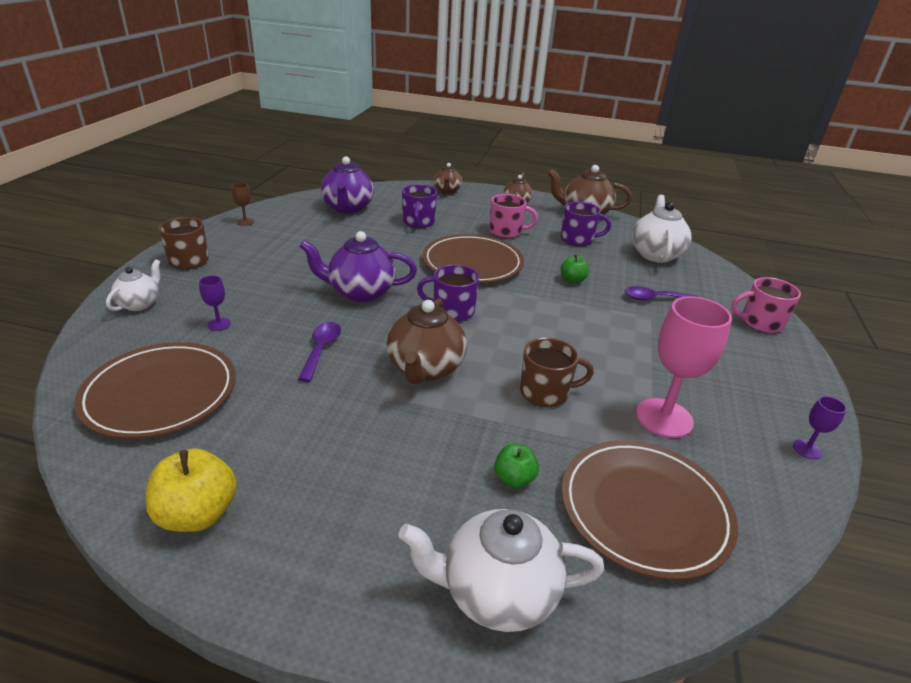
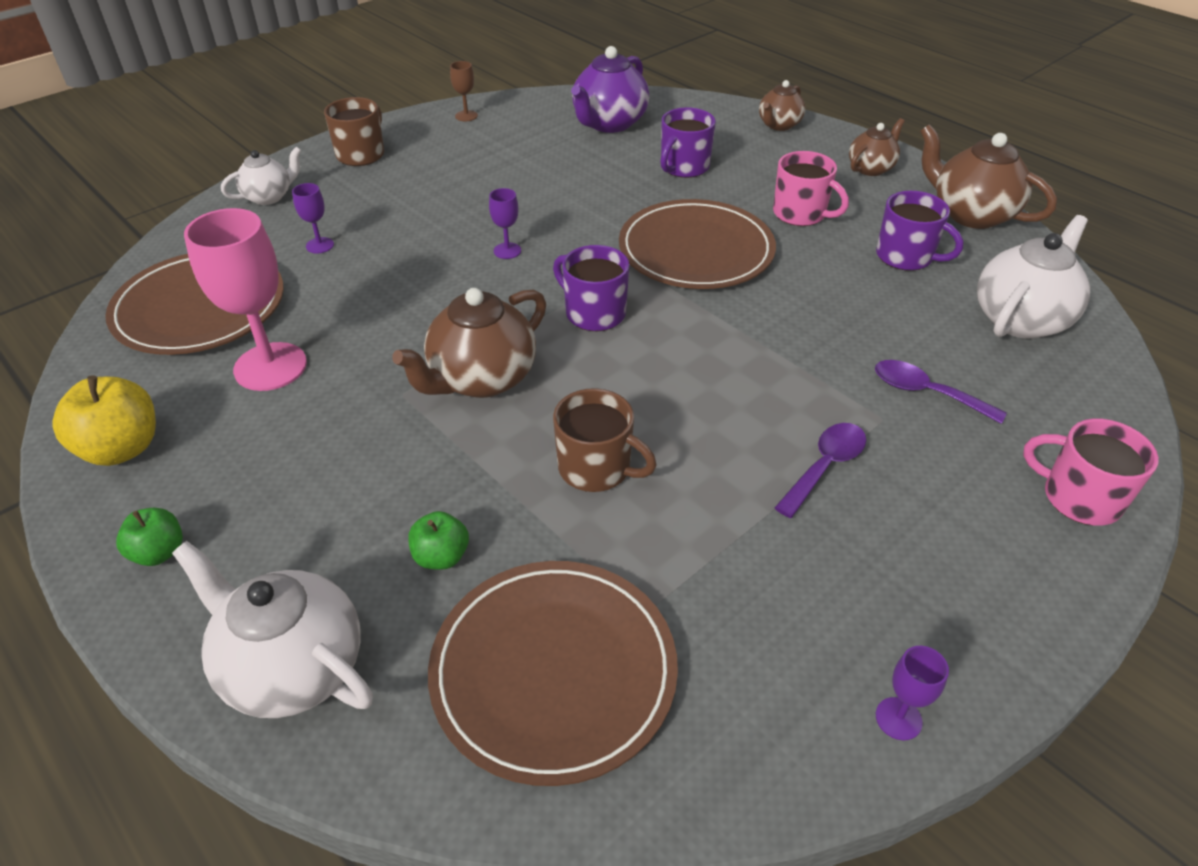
camera: 35 degrees right, 10 degrees up
purple spoon [298,322,341,382] -> purple spoon moved to [774,423,866,518]
purple teapot [299,231,417,302] -> purple goblet [489,188,521,259]
green apple [560,254,589,283] -> green apple moved to [116,508,183,566]
pink goblet [636,296,732,438] -> pink goblet moved to [184,208,307,391]

